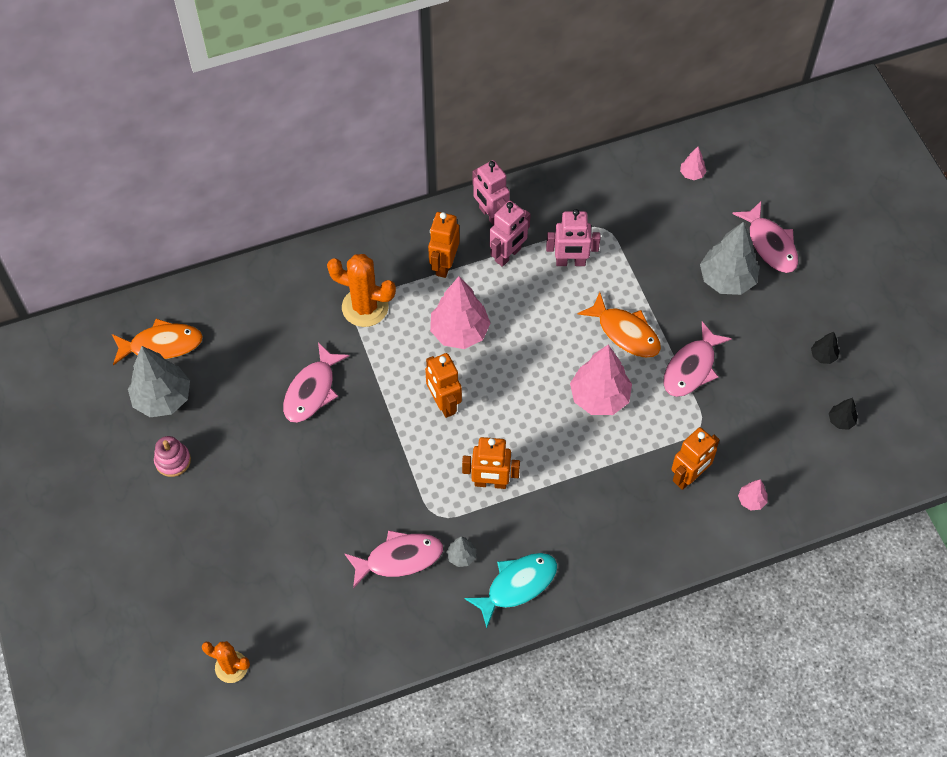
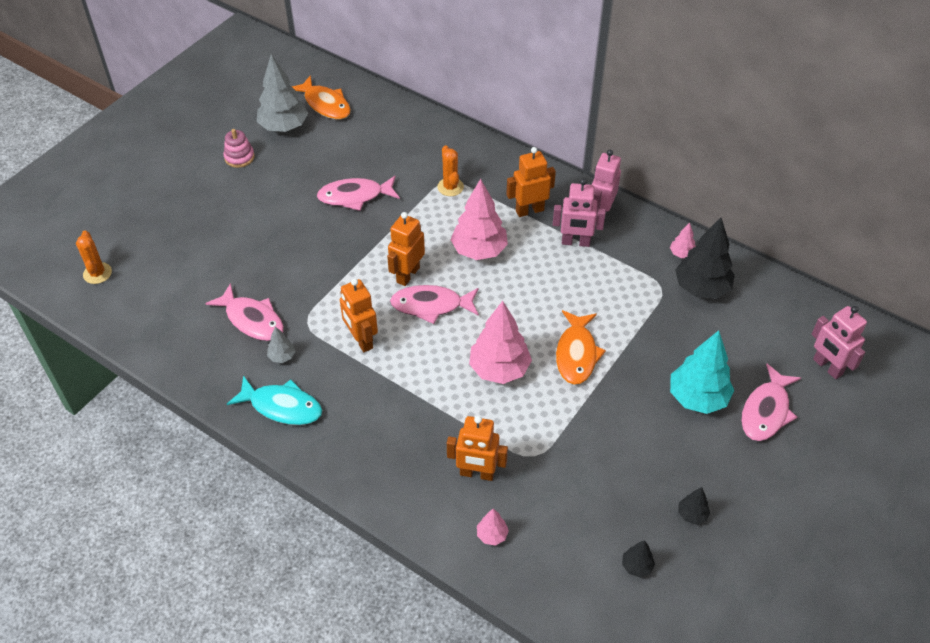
camera: 55 degrees right, 10 degrees down
orange cactus [327,254,396,327] -> orange cactus [437,145,464,196], size x0.62
pink robot [546,209,601,266] -> pink robot moved to [812,306,867,379]
pink fish [663,322,732,397] -> pink fish moved to [390,285,479,324]
pink tree [680,147,707,180] -> pink tree moved to [670,222,696,258]
grey tree [700,222,760,295] -> turquoise tree [670,330,734,414]
none -> black tree [675,218,735,299]

